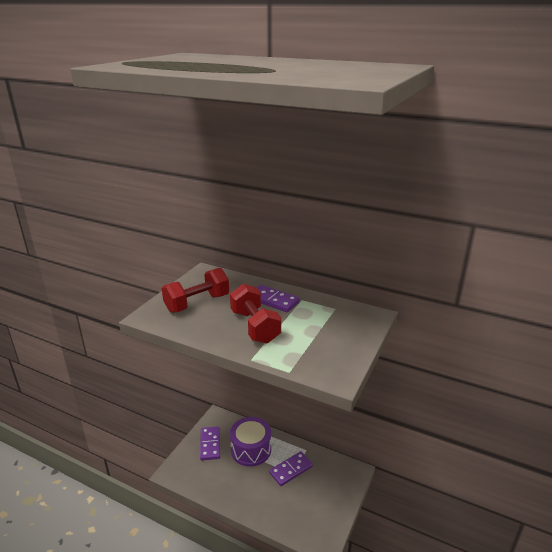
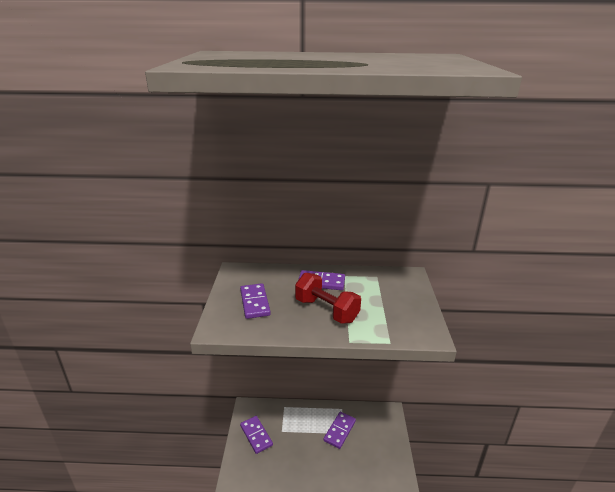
camera: 25 degrees left, 0 degrees up
red dumbbell [162,268,229,313] -> purple domino [240,283,271,319]
purple drum [230,417,271,466] -> none

